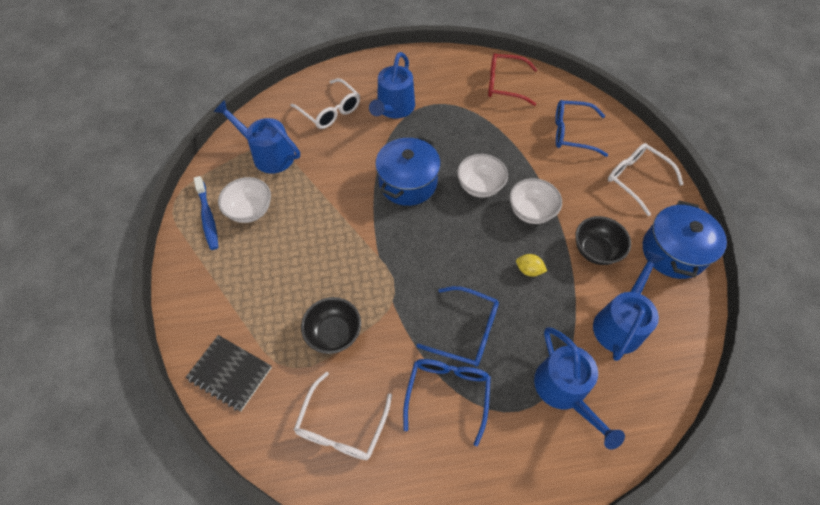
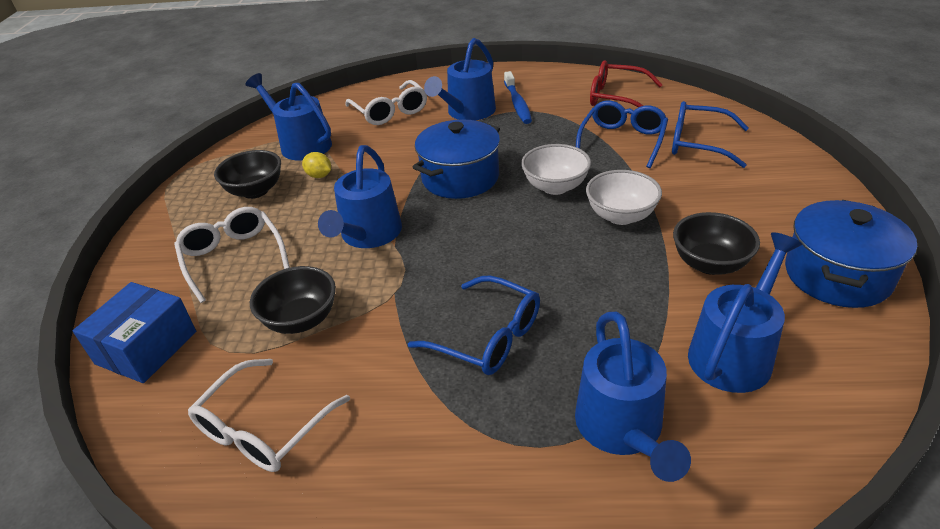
camera: 15 degrees right, 20 degrees down
black notebook [185,335,272,411] -> blue box [73,282,196,383]
blue toothbrush [194,176,218,250] -> blue toothbrush moved to [504,71,532,124]
white bowl [218,177,271,223] -> black bowl [214,150,281,199]
blue glasses [403,359,491,447] -> blue glasses moved to [576,101,668,168]
yellow lemon [516,254,547,277] -> yellow lemon moved to [302,152,331,178]
white glasses [608,143,684,216] -> white glasses moved to [174,207,290,303]
none -> blue watering can [318,145,402,248]

